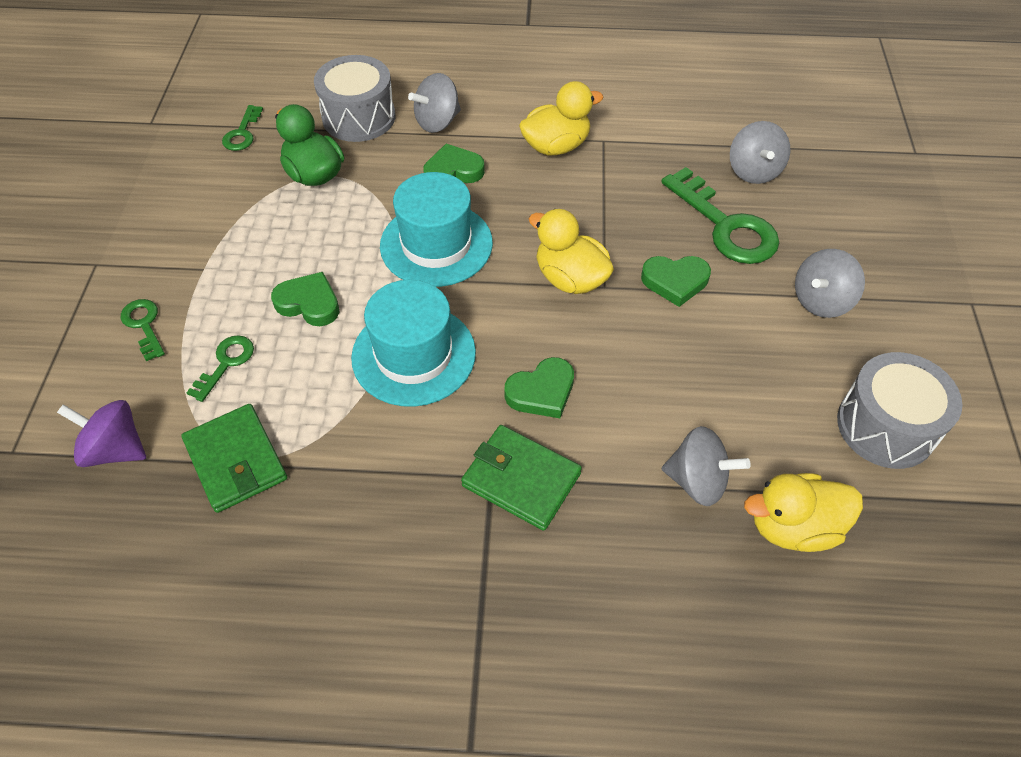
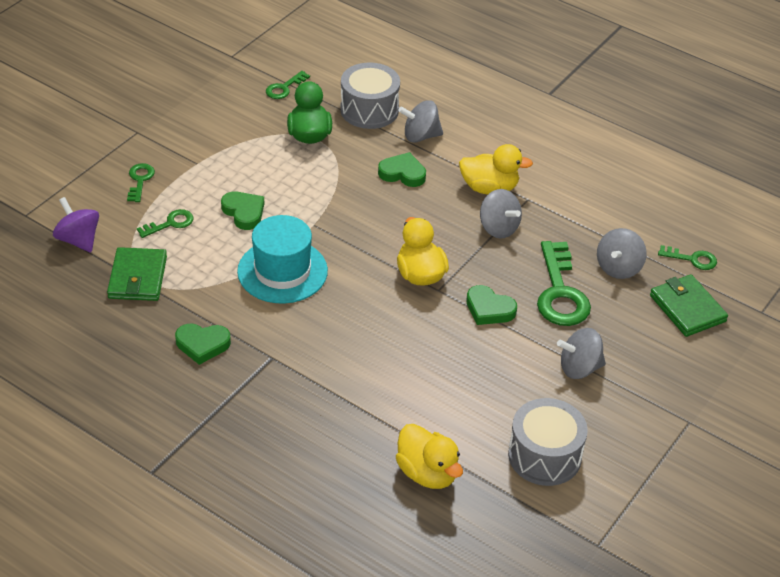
camera: 30 degrees right, 10 degrees down
turquoise hat [380,172,493,287] -> none
green wallet [461,425,582,531] -> green wallet moved to [650,274,728,337]
green heart [504,357,574,418] -> green heart moved to [175,323,231,365]
grey spinning top [662,426,751,506] -> grey spinning top moved to [480,189,522,239]
yellow duck [744,473,863,552] -> yellow duck turned 150 degrees counterclockwise [396,424,463,489]
none -> green key [658,245,717,270]

